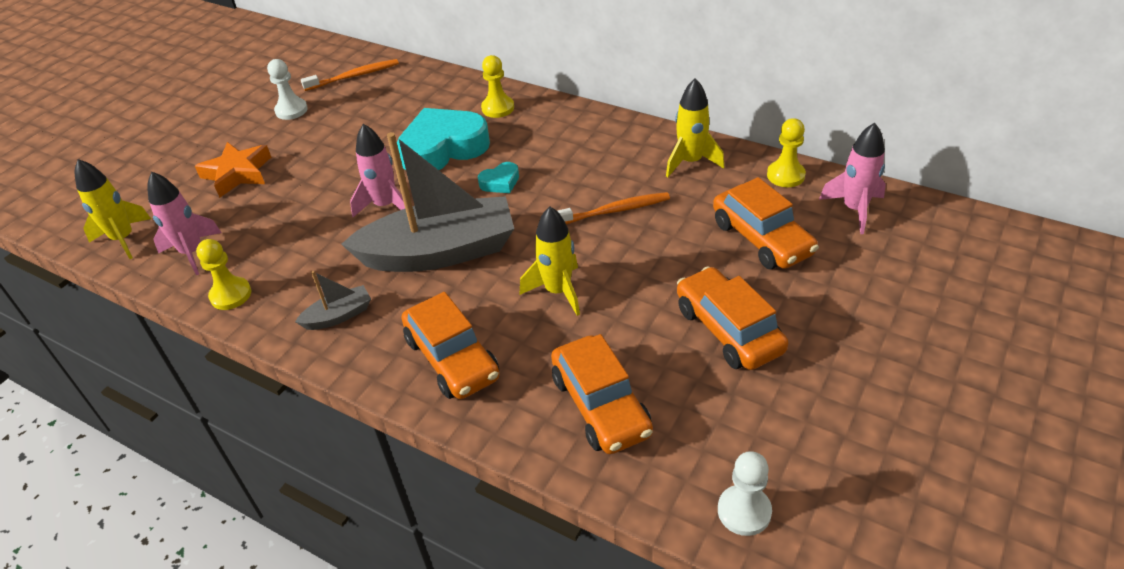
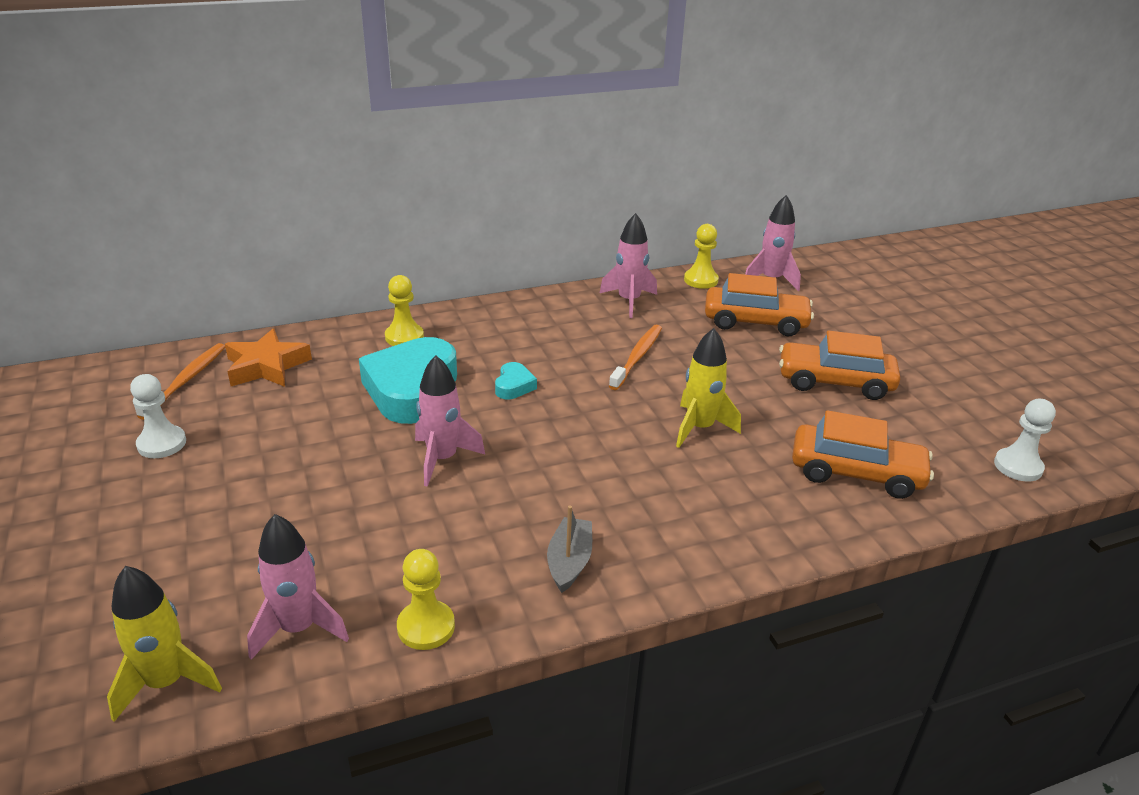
camera: 55 degrees left, 10 degrees down
orange star [195,142,271,198] -> orange star moved to [225,328,312,387]
grey boat [341,132,514,272] -> none
orange car [401,292,500,399] -> none
yellow rocket [666,78,724,177] -> pink rocket [600,213,657,318]

